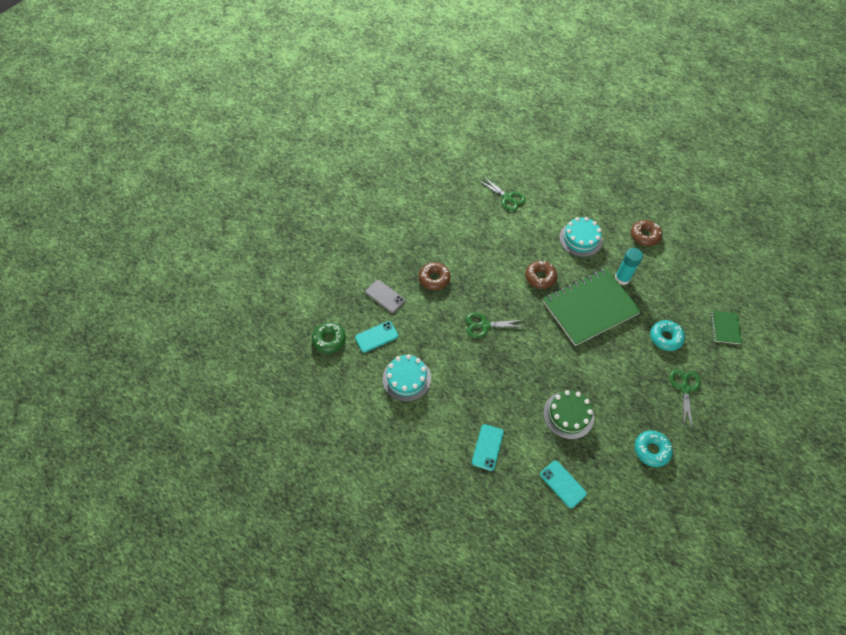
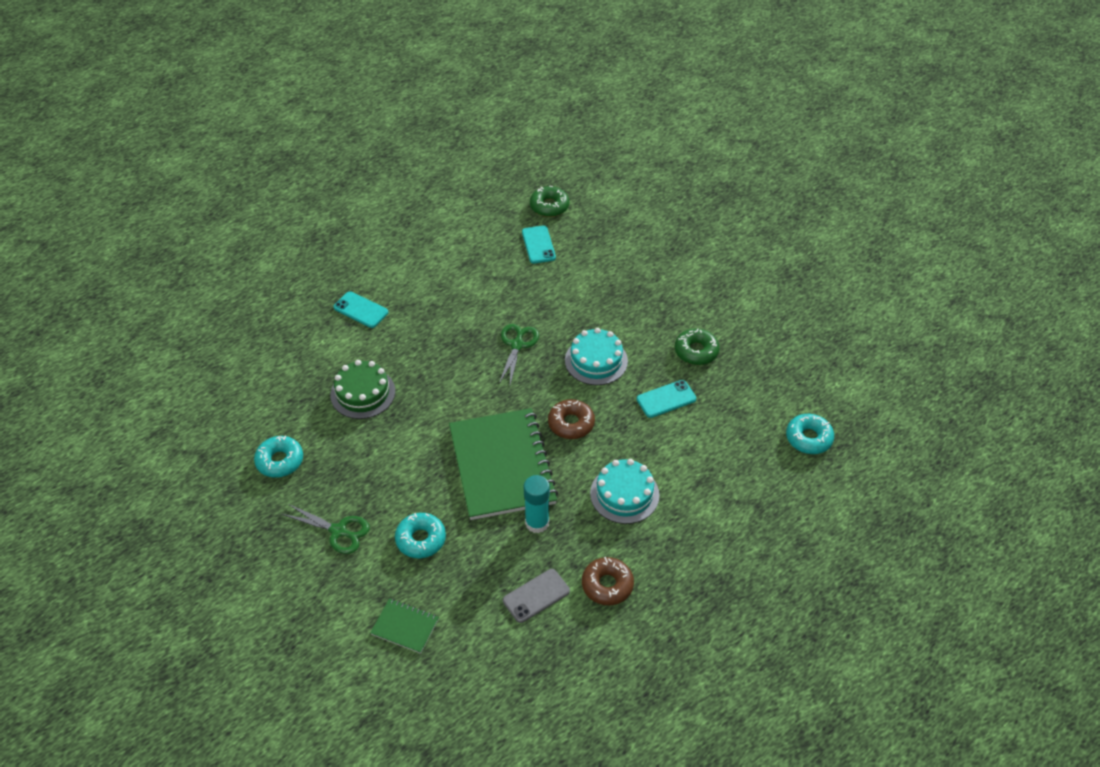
camera: 105 degrees right, 10 degrees down
grey phone [365,280,405,313] -> grey phone moved to [503,569,570,623]
turquoise cake [383,354,431,402] -> turquoise cake moved to [565,328,628,385]
brown donut [419,262,450,290] -> none
green scissors [478,176,526,211] -> none
turquoise phone [540,460,587,508] -> turquoise phone moved to [637,380,696,418]
none -> green donut [675,328,720,365]
none -> turquoise donut [786,414,834,454]

